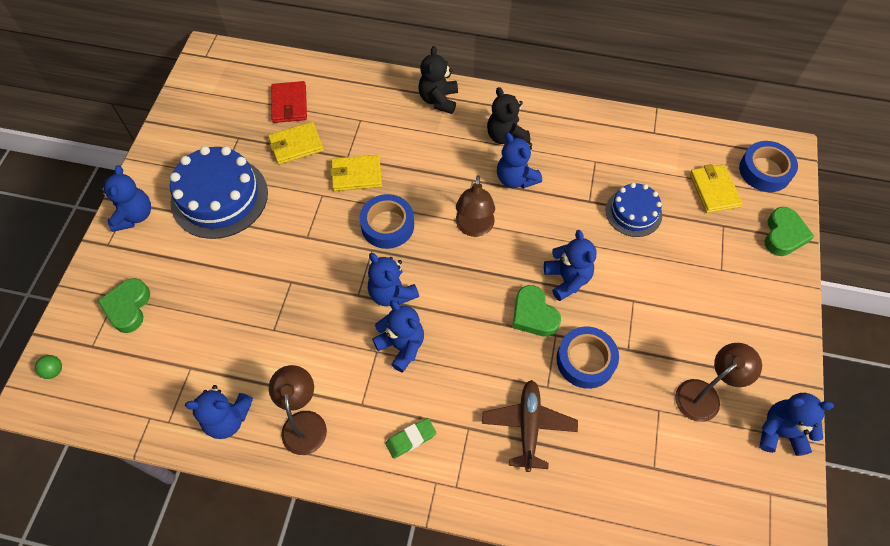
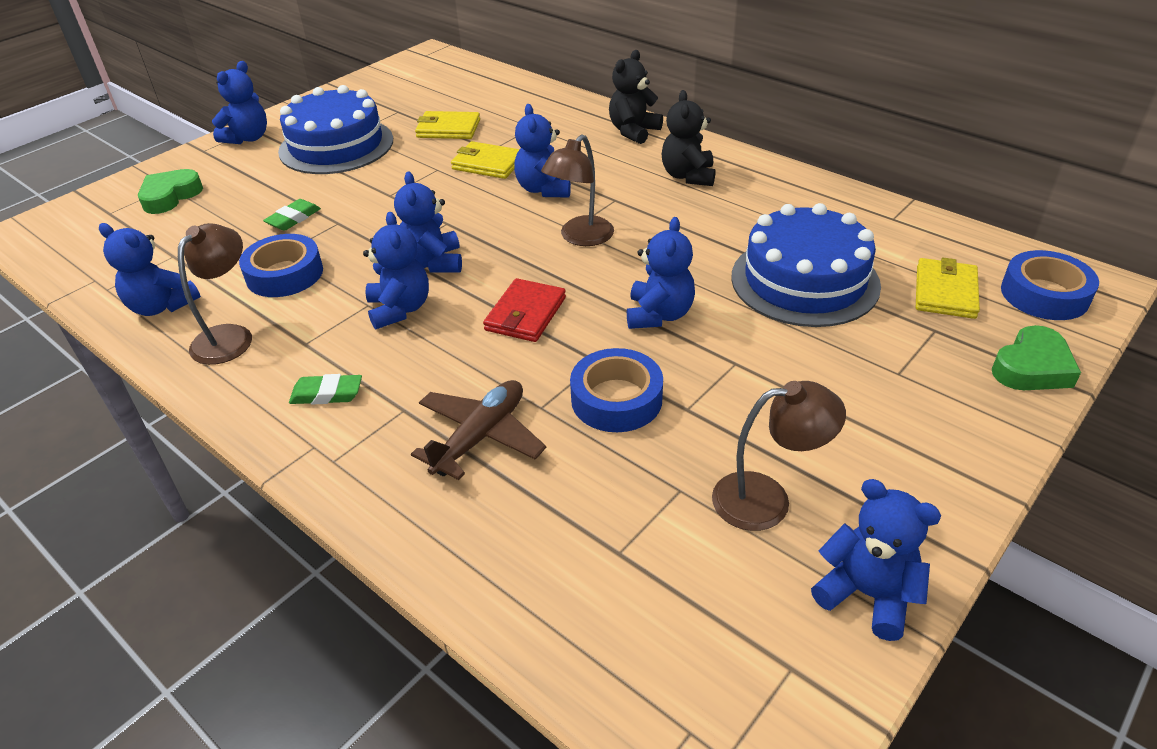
camera: 30 degrees right, 20 degrees down
green ball [35,355,62,379] -> none
red wallet [271,81,307,123] -> red wallet moved to [483,278,566,342]
blue tape [359,194,414,249] -> blue tape moved to [239,234,323,297]
blue teddy bear [497,132,542,189] -> blue teddy bear moved to [514,104,571,198]
green heart [512,285,561,337] -> none
blue cake [606,183,662,237] -> blue cake [731,203,881,327], size x1.73
none -> green eraser [263,199,321,231]

